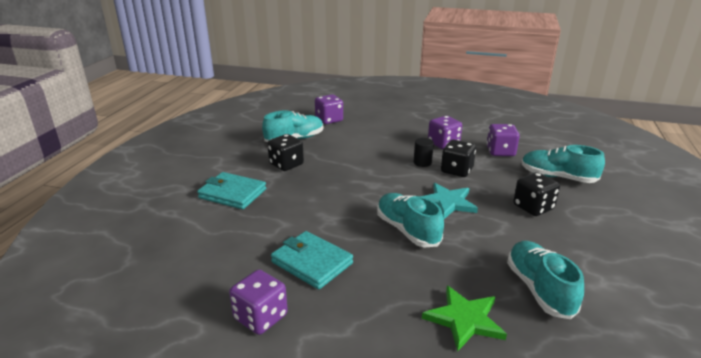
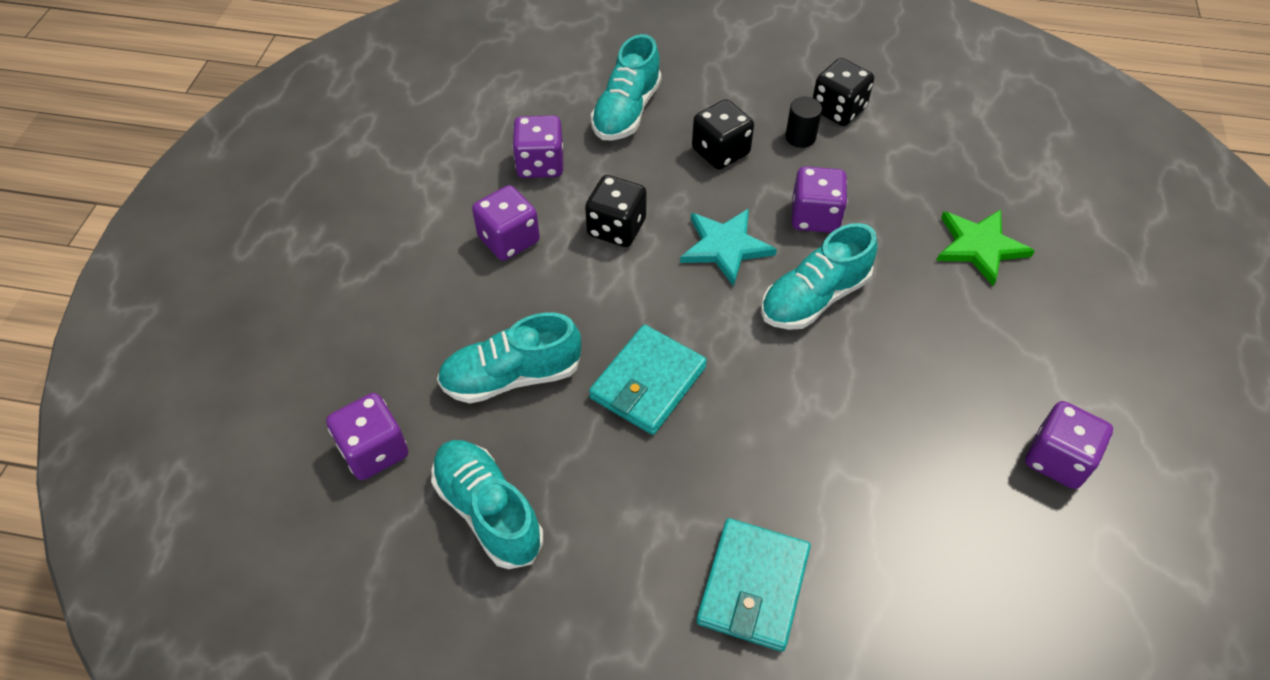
camera: 95 degrees left, 25 degrees up
black dice [267,134,304,171] -> black dice moved to [813,58,874,126]
turquoise wallet [271,231,353,289] -> turquoise wallet moved to [589,325,707,435]
black cylinder [414,138,434,167] -> black cylinder moved to [785,97,822,148]
turquoise shoe [507,241,584,319] -> turquoise shoe moved to [437,312,581,404]
none -> purple dice [792,166,847,233]

